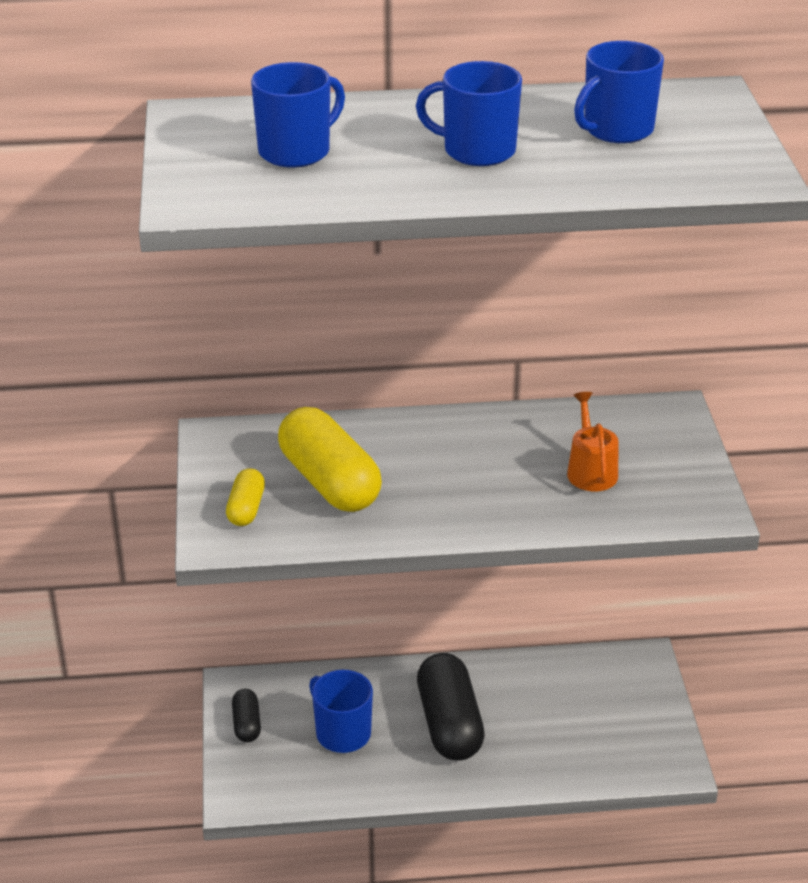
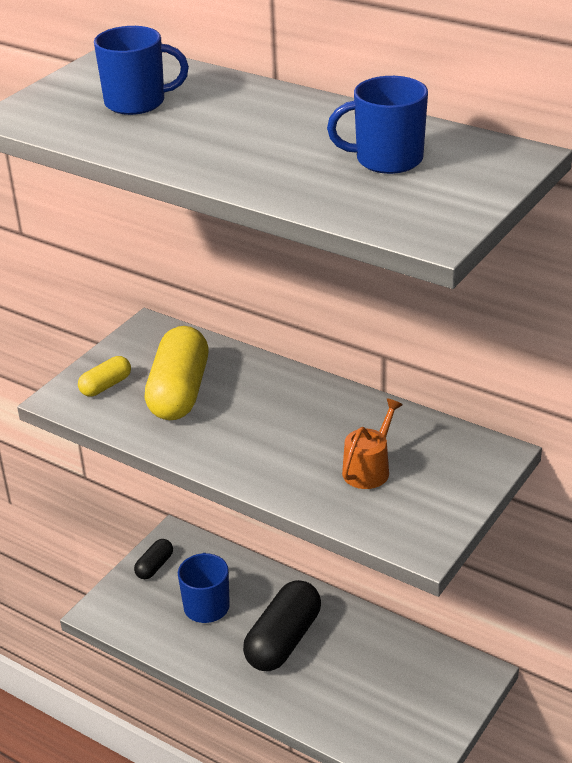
camera: 40 degrees right, 0 degrees up
blue mug [416,61,522,166] -> none

